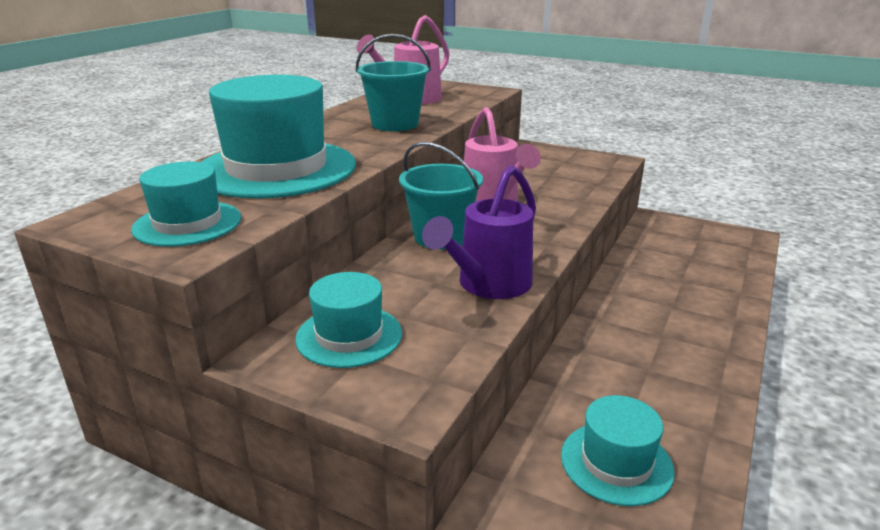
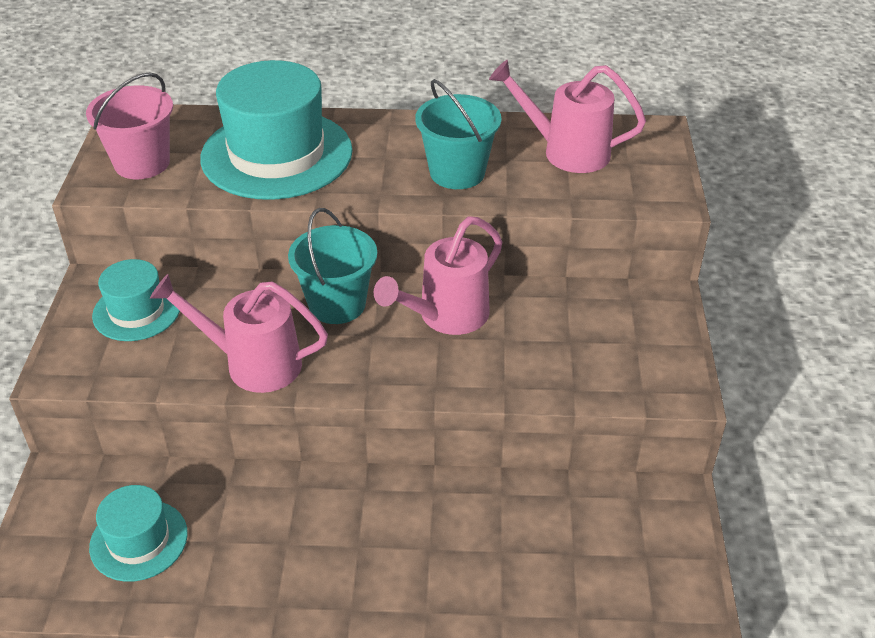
camera: 65 degrees right, 15 degrees up
turquoise hat [131,162,241,247] -> pink bucket [86,73,173,179]
purple watering can [422,165,536,299] -> pink watering can [150,274,328,393]

